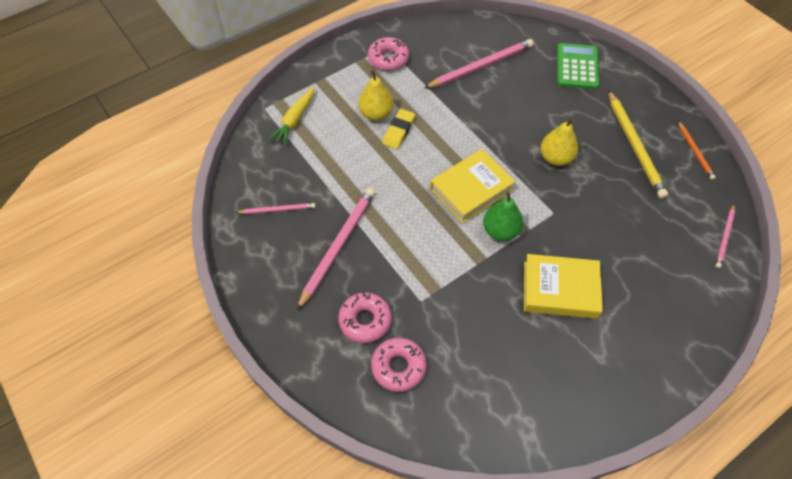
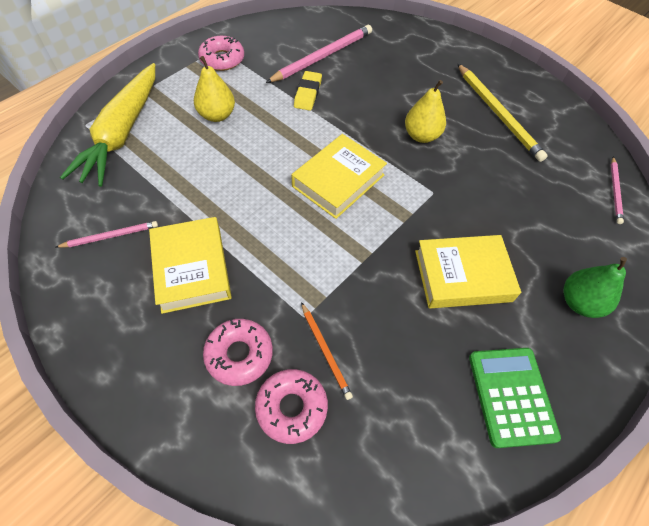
camera: 15 degrees left, 0 degrees up
yellow carrot [268,87,314,146] -> yellow carrot [60,63,155,187], size x1.83
pink pencil [297,188,375,310] -> yellow book [149,217,232,314]
yellow eraser [383,109,415,149] -> yellow eraser moved to [294,71,322,111]
green pear [483,191,523,241] -> green pear moved to [564,257,627,318]
green calculator [557,43,599,89] -> green calculator moved to [469,348,561,448]
orange pencil [678,121,716,180] -> orange pencil moved to [301,302,353,400]

